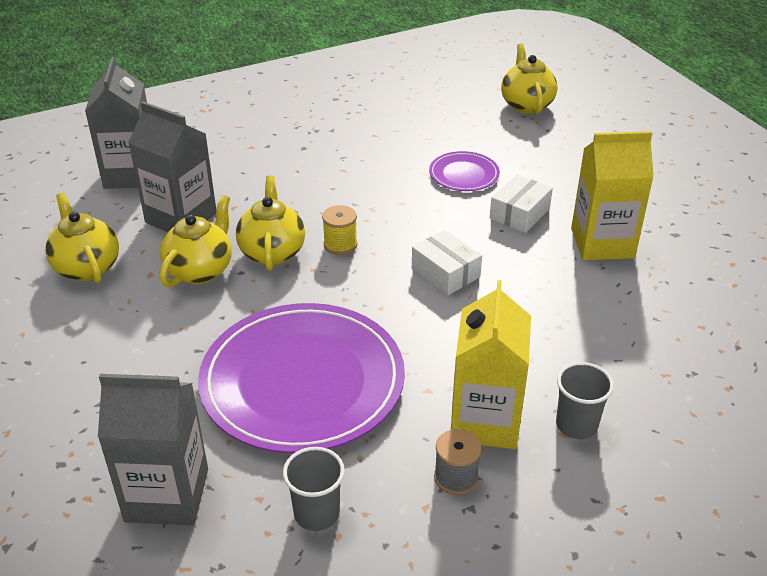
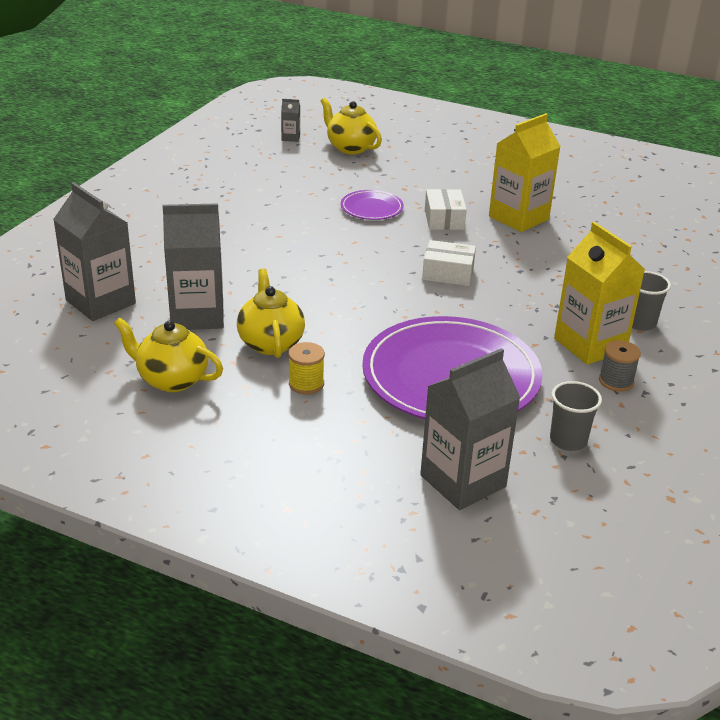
camera: 40 degrees left, 5 degrees down
yellow teapot [236,176,305,271] -> none
yellow spool [322,205,357,255] -> yellow spool moved to [288,342,325,395]
none -> grey carton [281,99,300,142]

